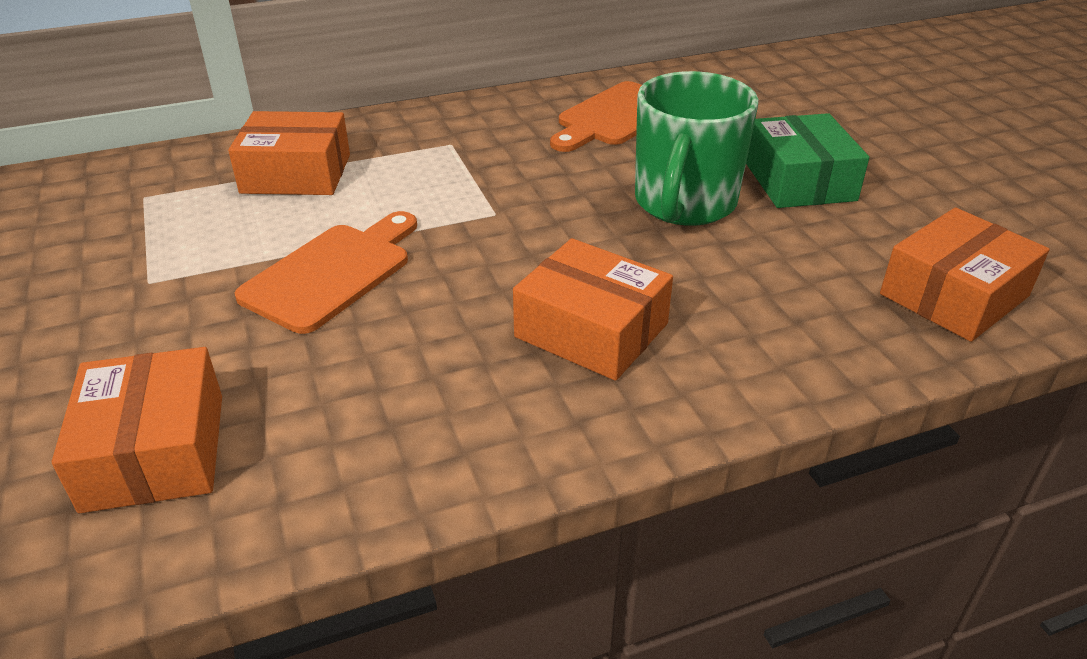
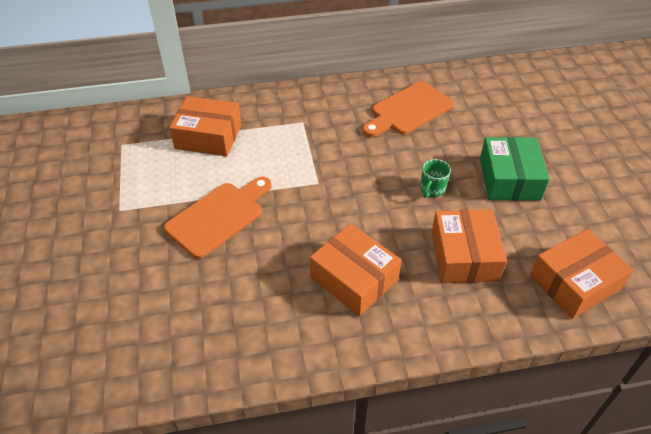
camera: 10 degrees right, 10 degrees up
orange box [52,347,222,513] -> orange box moved to [431,210,507,283]
green mug [635,71,759,226] -> green mug [420,159,451,198], size x0.41

